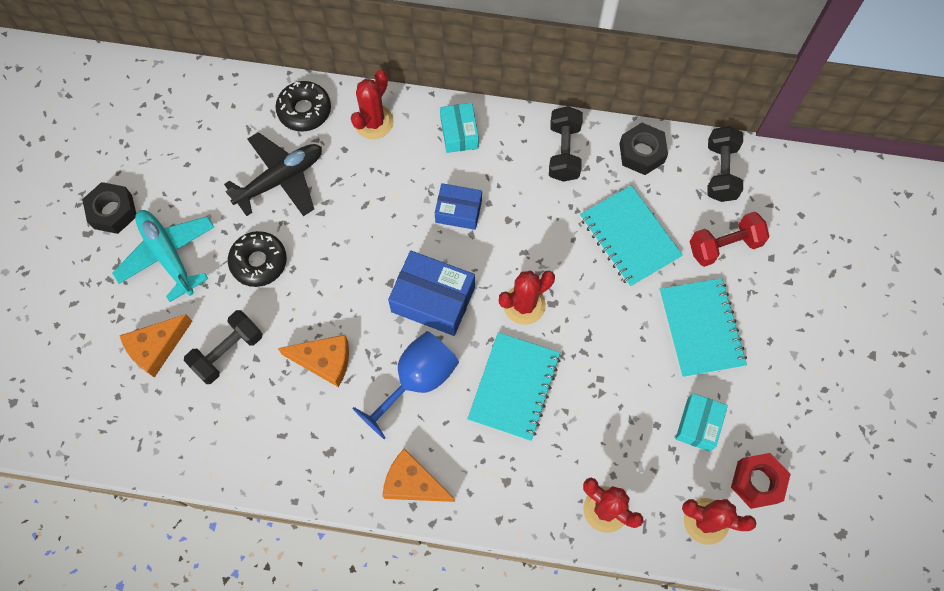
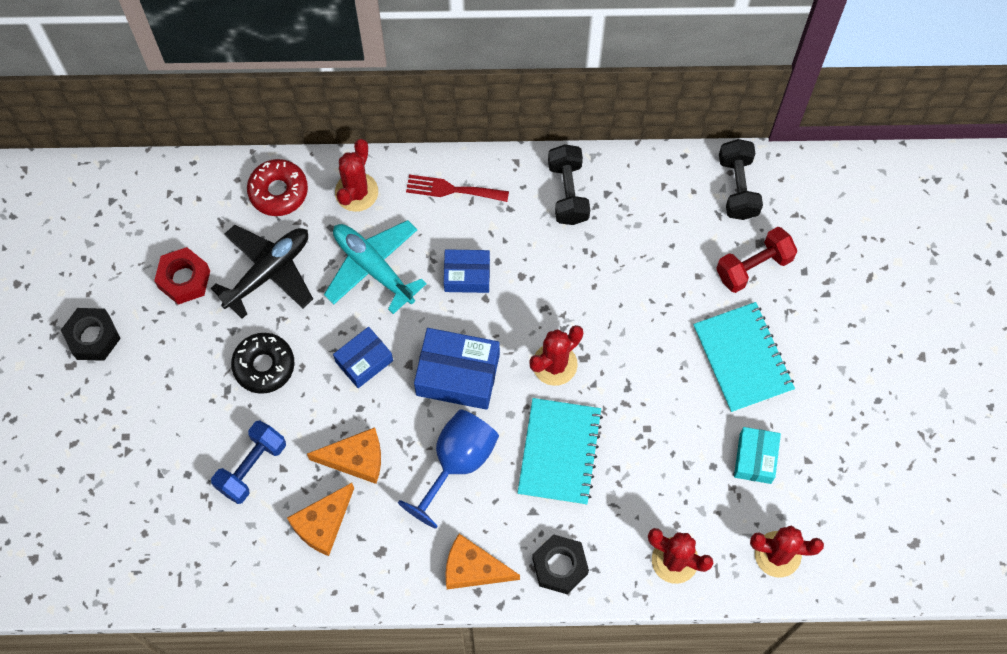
camera: 10 degrees left, 0 degrees up
turquoise plane [112,210,214,302] -> turquoise plane moved to [324,220,427,314]
orange cheese [120,314,192,378] -> orange cheese moved to [287,483,354,556]
black dumbbell [184,310,262,384] -> blue dumbbell [211,420,286,504]
black donut [275,81,331,132] -> red donut [247,159,308,216]
turquoise box [440,103,479,153] -> red fork [406,175,509,202]
turquoise notebook [580,185,683,287] -> none
black nut [619,123,668,175] -> black nut moved to [532,534,589,594]
red nut [731,453,791,509] -> red nut moved to [154,247,210,305]
none -> blue box [333,327,393,388]

